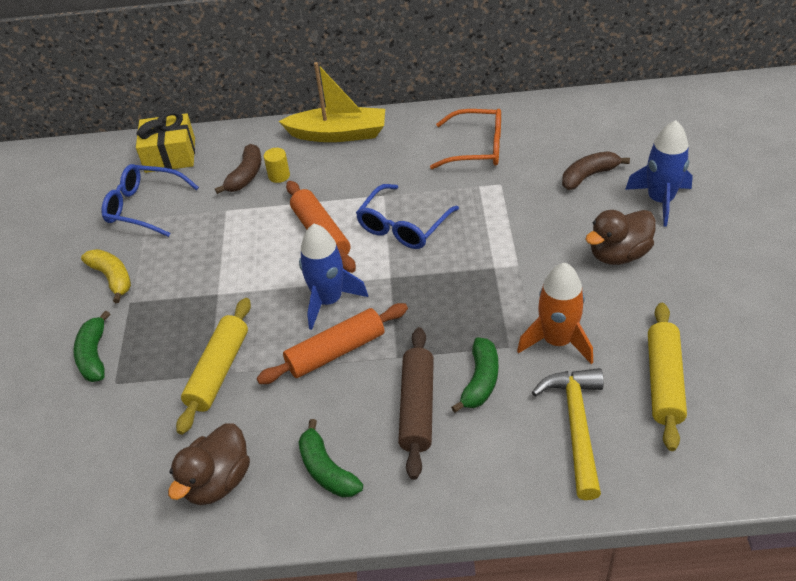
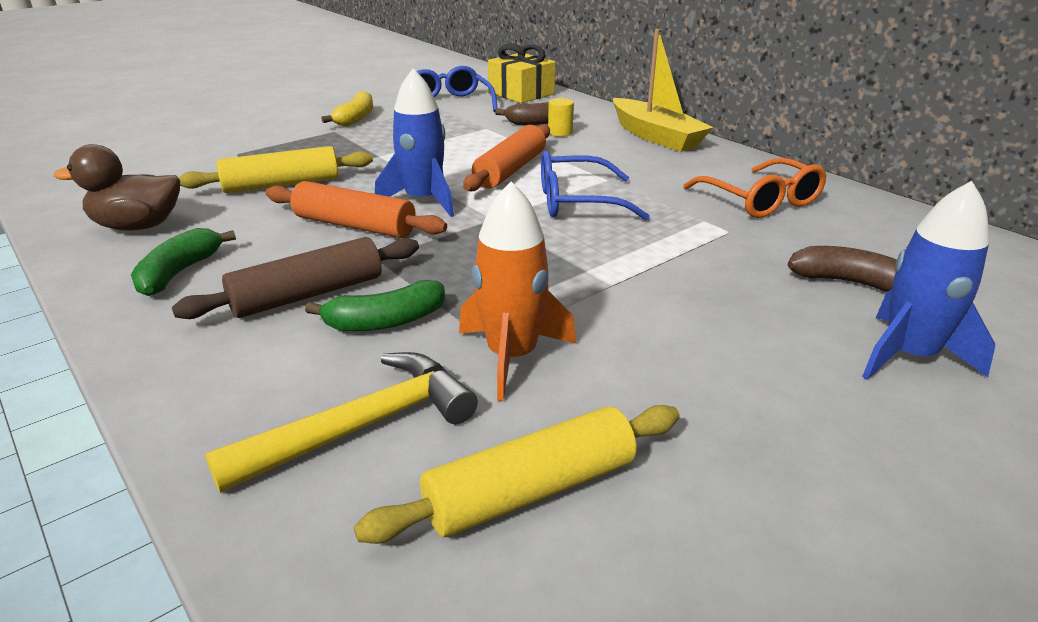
camera: 50 degrees right, 15 degrees down
green banana [73,310,110,382] -> none
brown duck [586,210,656,265] -> none

